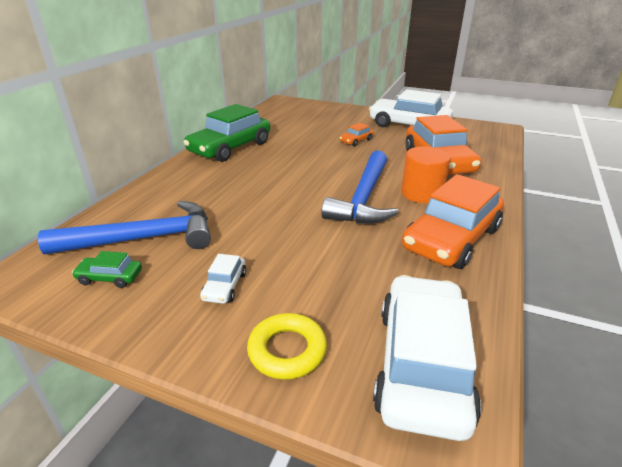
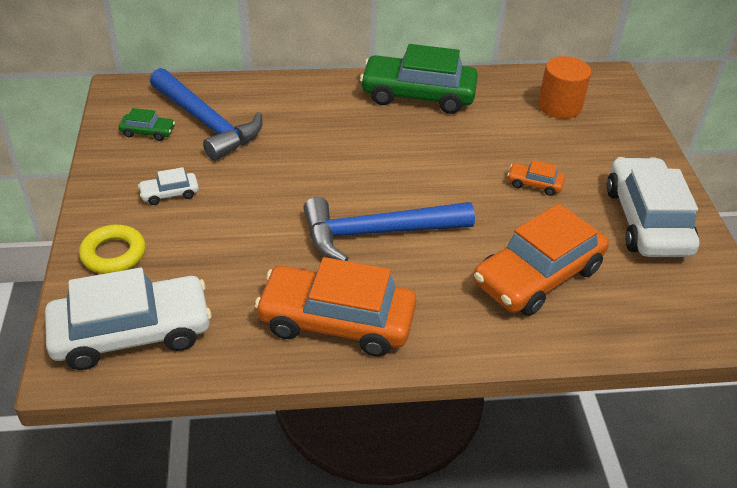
camera: 60 degrees right, 10 degrees up
green car [72,251,142,288] -> green car turned 120 degrees clockwise [119,108,175,141]
orange cylinder [401,146,451,203] -> orange cylinder moved to [538,56,591,119]

